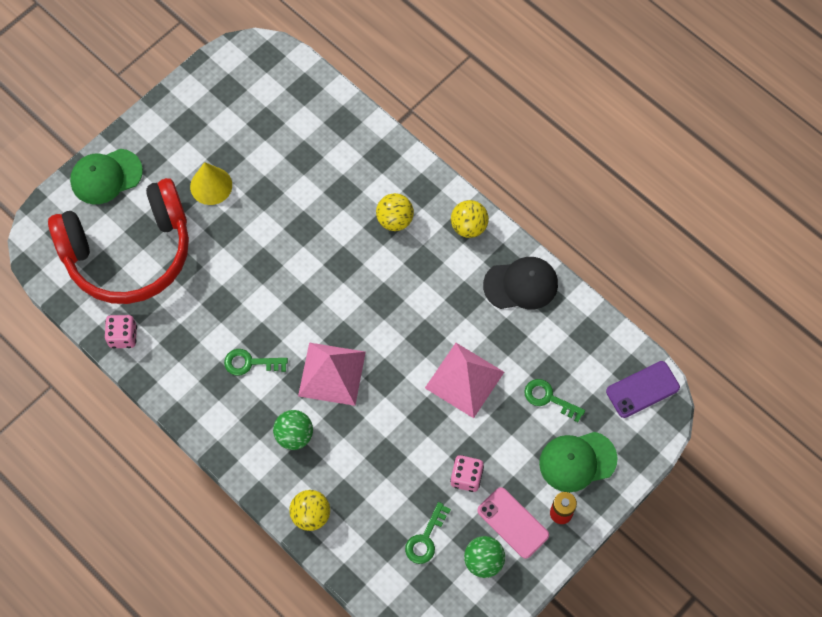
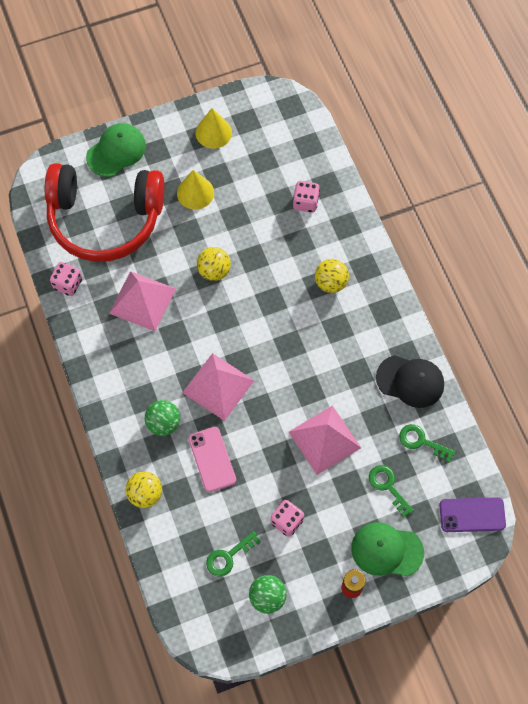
camera: 25 degrees right, 0 degrees up
green cap [70,149,143,204] -> green cap turned 135 degrees clockwise [86,123,146,177]
green key [224,349,288,375] -> green key moved to [399,424,455,463]
yellow ball [451,200,489,238] -> yellow ball moved to [197,247,231,281]
pink phone [477,487,549,559] -> pink phone moved to [188,427,236,492]
none -> pink pyramid [109,271,176,331]
none -> yellow cone [196,108,232,149]
none -> pink dice [293,181,320,213]

